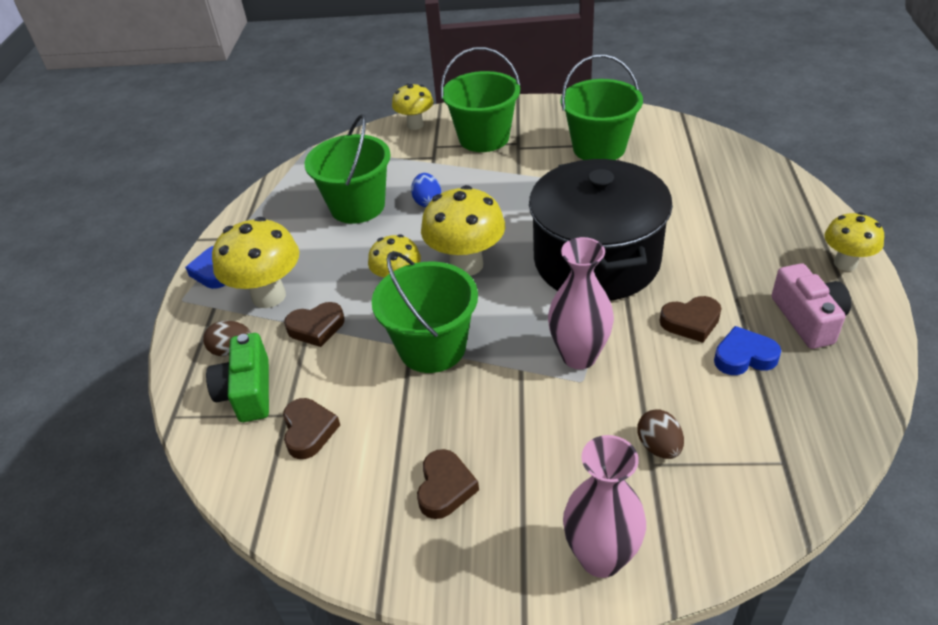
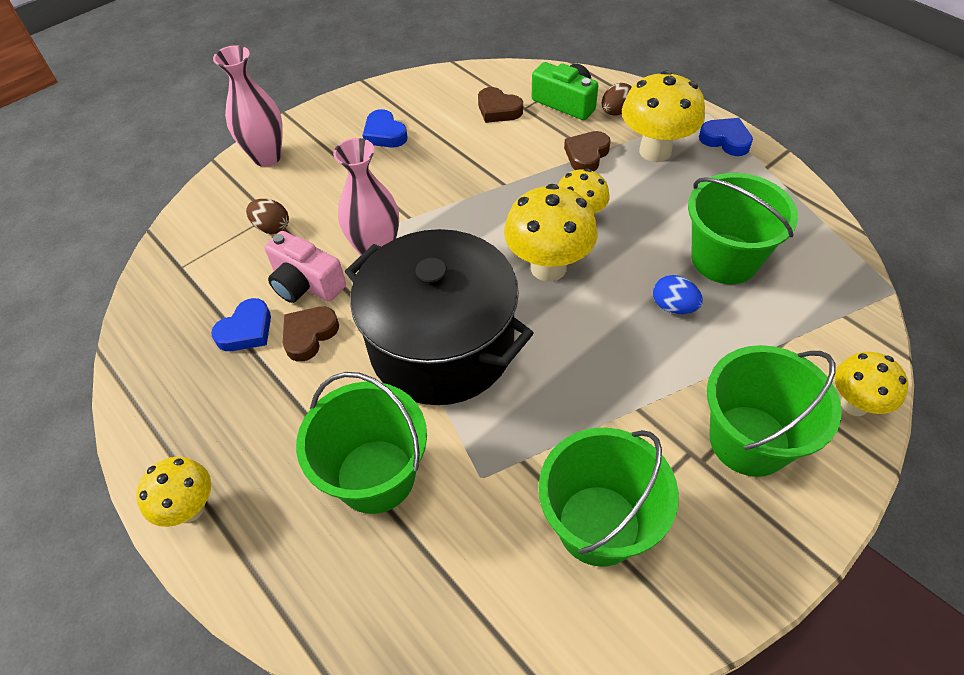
camera: 135 degrees right, 10 degrees up
green bucket [372,251,478,373] -> green bucket moved to [296,372,427,514]
brown heart [417,449,479,519] -> blue heart [363,109,407,148]
pink camera [772,263,851,349] -> pink camera moved to [264,231,346,303]

